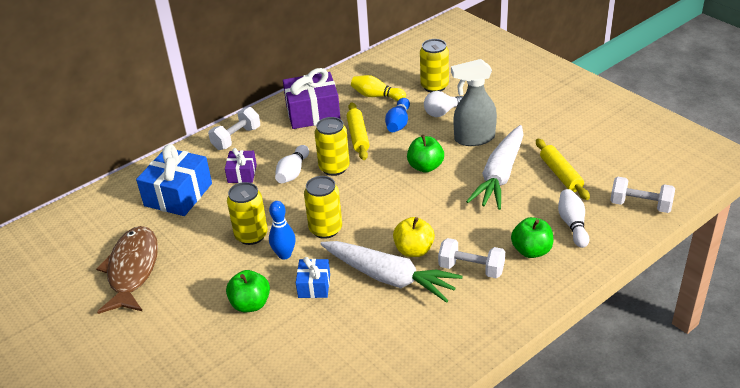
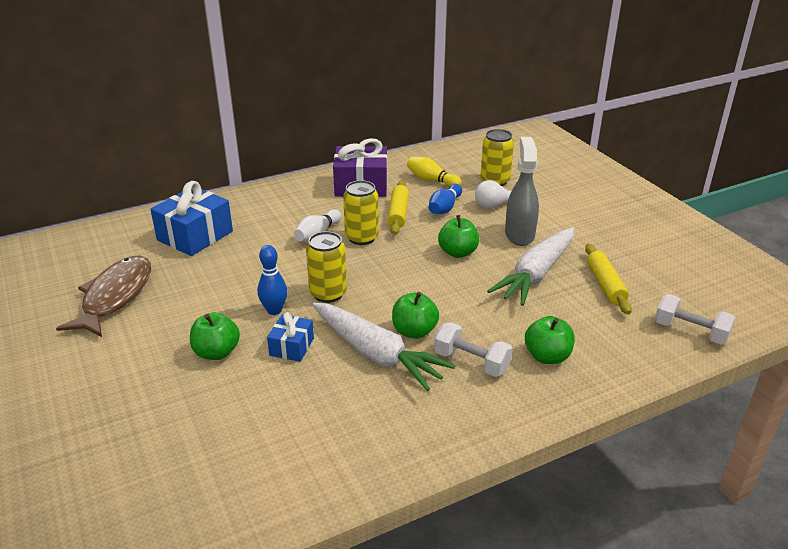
camera: 10 degrees right, 5 degrees down
white dumbbell [208,107,260,150] -> none
purple gift [225,148,257,183] -> none
yellow can [227,182,268,245] -> none
yellow apple [393,217,435,257] -> green apple [392,292,439,339]
grey spray bottle [451,59,497,146] -> grey spray bottle turned 90 degrees clockwise [505,137,539,246]
white bowling pin [558,189,589,248] -> none

